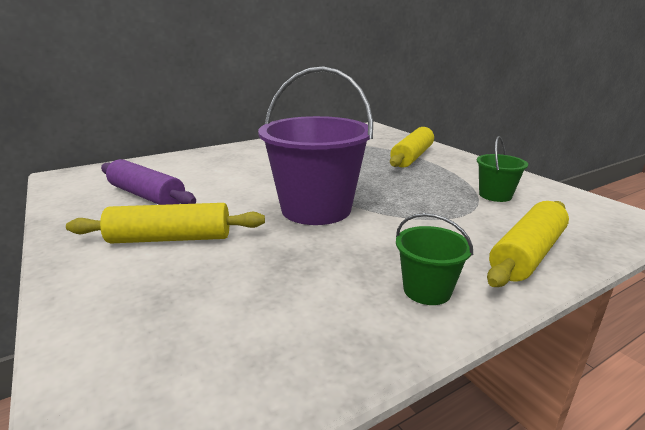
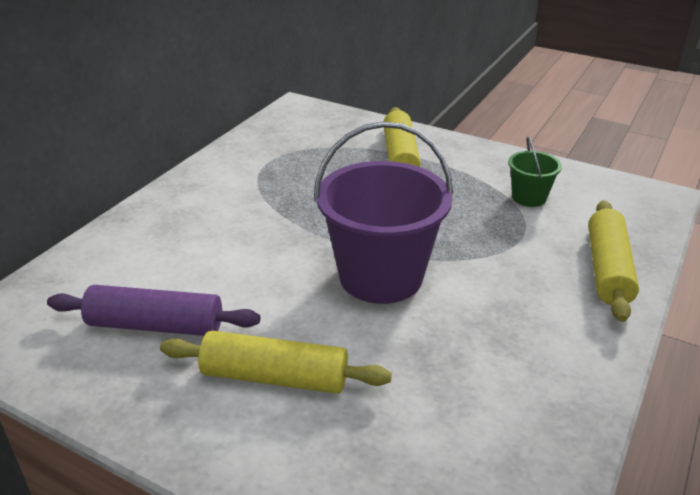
camera: 30 degrees left, 10 degrees up
yellow rolling pin [66,203,265,243] -> yellow rolling pin turned 45 degrees clockwise [160,331,392,394]
green bucket [396,213,473,305] -> none

